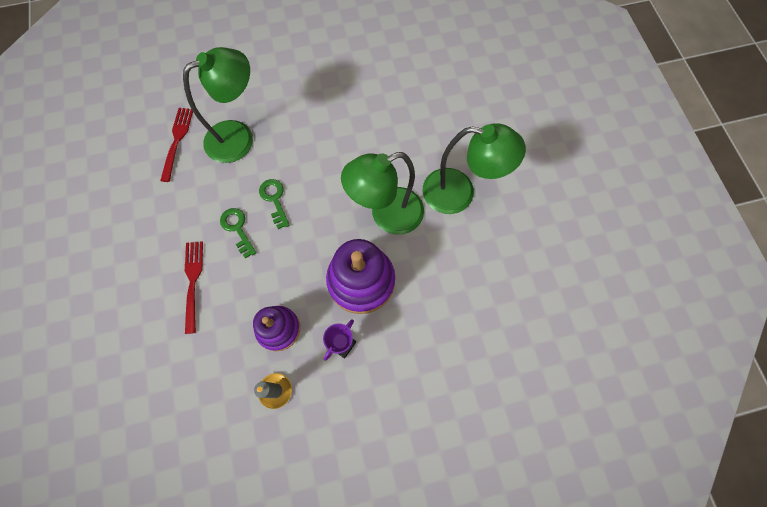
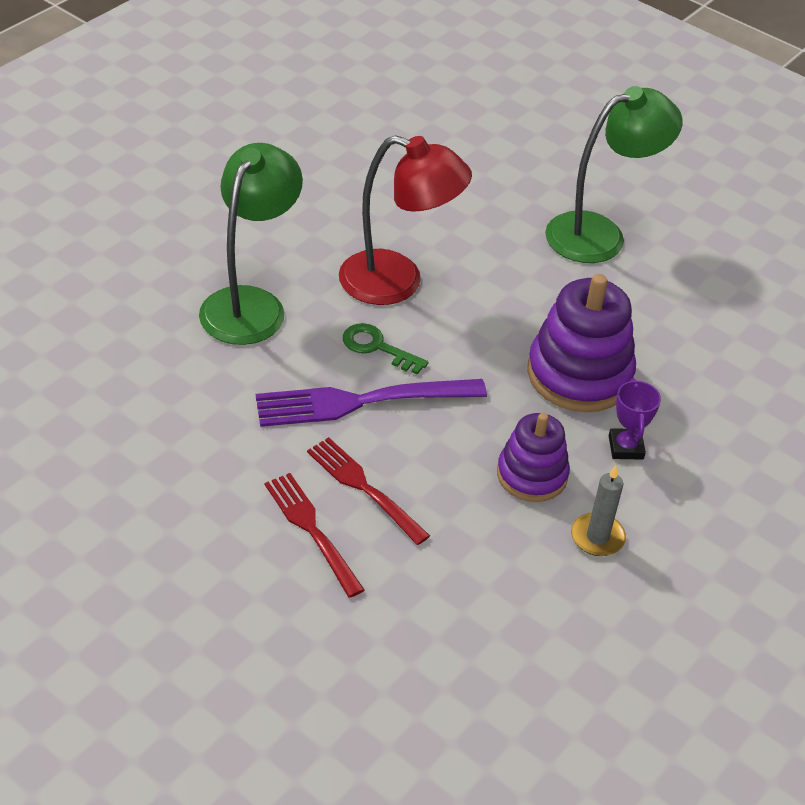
camera: 40 degrees left, 25 degrees down
red fork [160,108,193,182] -> red fork moved to [265,473,365,598]
green key [220,208,256,258] -> purple fork [256,379,487,427]
green lamp [341,152,424,235] -> none
none -> red lamp [339,135,472,305]

